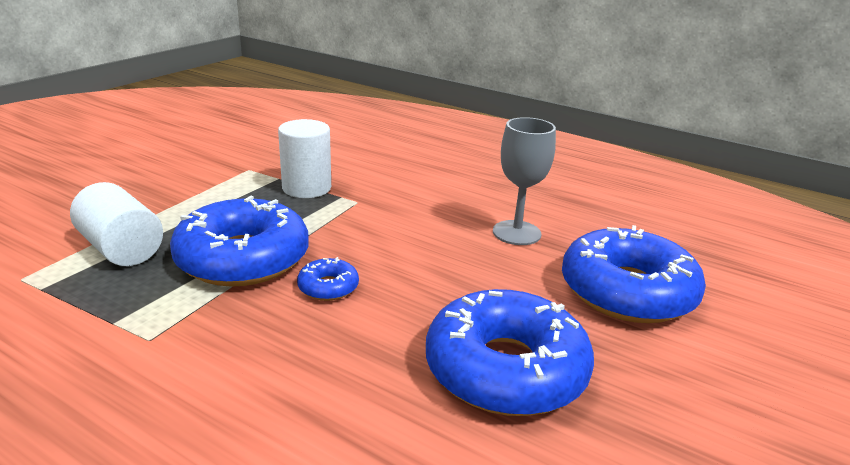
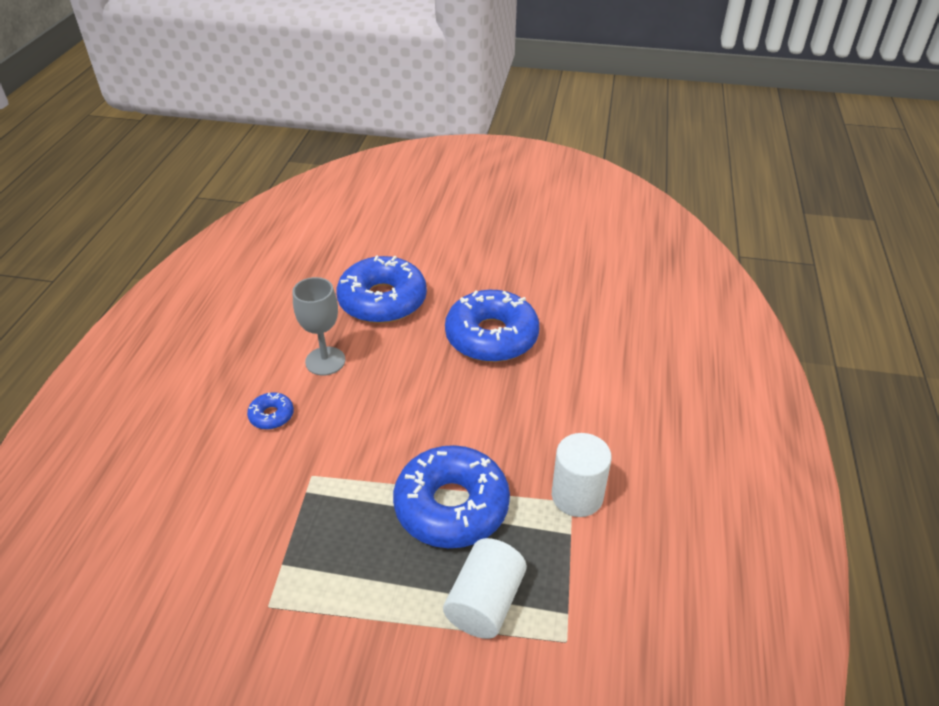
camera: 110 degrees left, 15 degrees up
white cylinder [278,119,331,198] -> white cylinder moved to [552,433,612,517]
blue donut [297,257,359,301] -> blue donut moved to [247,392,294,430]

